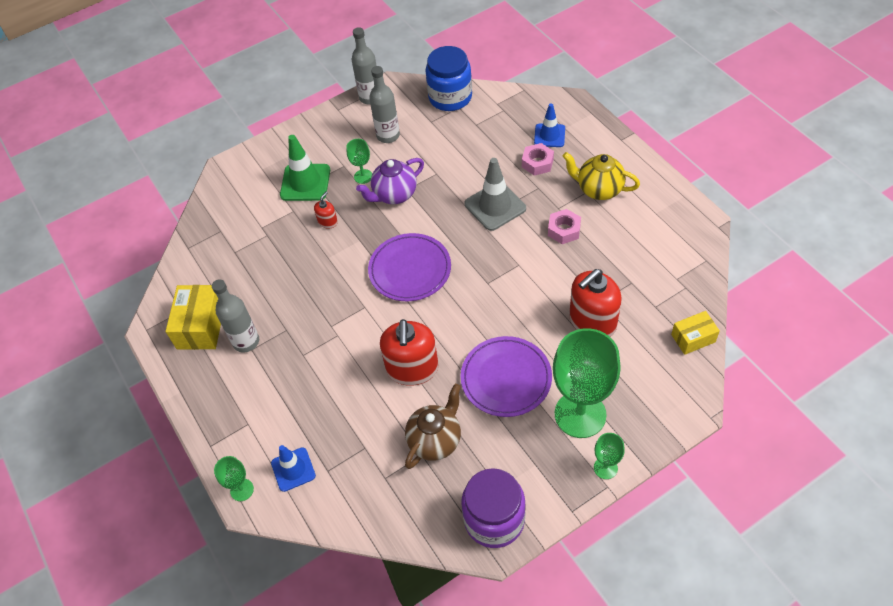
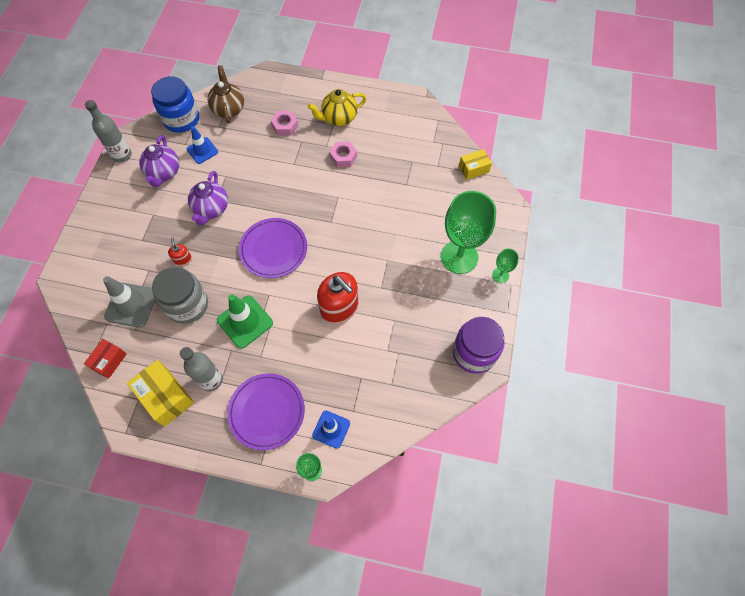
camera: 50 degrees left, 10 degrees up
green traffic cone [280,135,330,201] -> green traffic cone moved to [217,294,273,348]
green goblet [346,139,372,184] -> none
grey bottle [369,66,400,143] -> purple teapot [139,135,179,187]
brown teapot [405,384,461,469] -> brown teapot moved to [208,65,244,124]
purple plate [461,336,552,417] -> purple plate moved to [227,373,305,450]
grey traffic cone [465,158,526,231] -> grey traffic cone moved to [103,276,155,328]
blue traffic cone [534,104,565,147] -> blue traffic cone moved to [187,126,218,164]
red soap dispenser [569,269,622,337] -> none
yellow box [671,311,720,355] -> yellow box turned 45 degrees clockwise [459,149,492,180]
none -> red box [84,339,127,379]
none -> grey jar [152,267,208,324]

